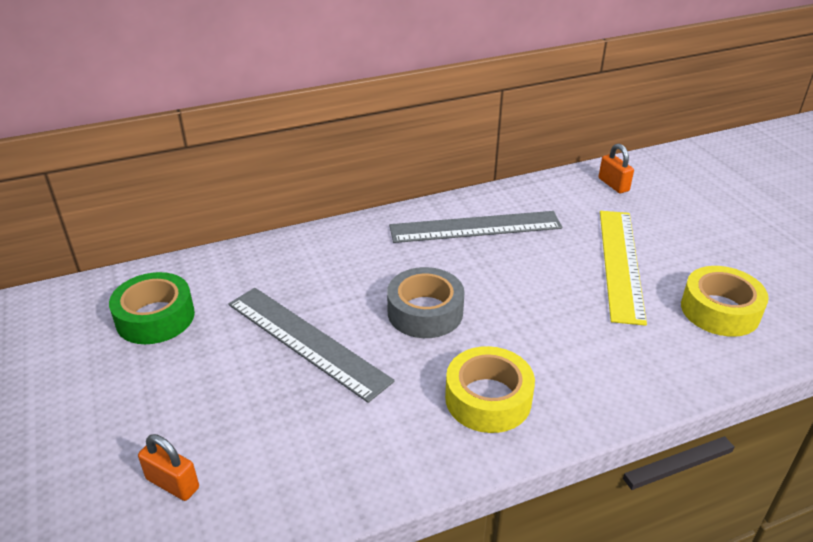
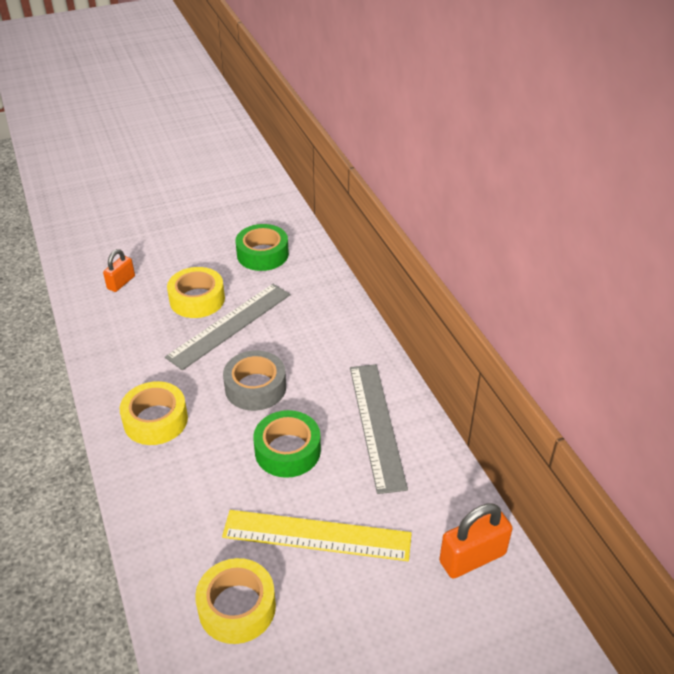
camera: 90 degrees right, 5 degrees up
orange padlock [599,144,634,193] -> orange padlock [439,503,513,579], size x1.57
none -> yellow tape [167,267,225,318]
none -> green tape [253,410,321,478]

